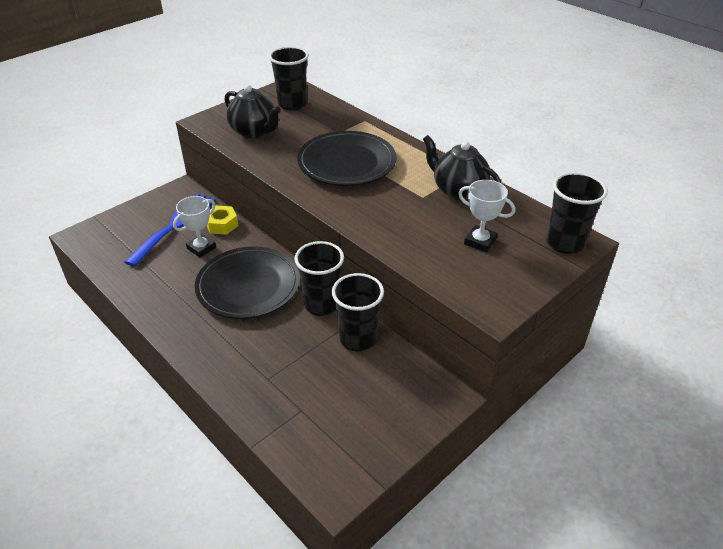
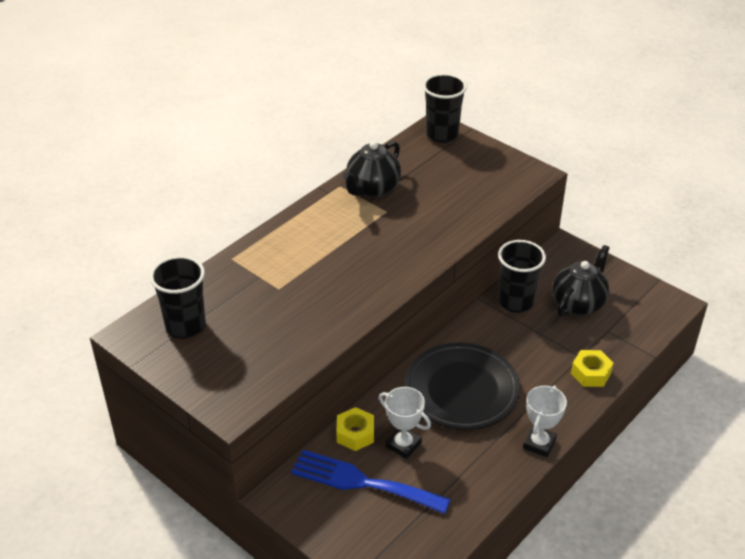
camera: 95 degrees left, 0 degrees up
black teapot [225,85,281,139] -> black teapot moved to [552,245,610,317]
black cup [294,241,344,316] -> none
black plate [297,131,397,186] -> none
white trophy [458,180,515,252] -> white trophy moved to [523,385,567,457]
none -> yellow nut [571,350,613,387]

